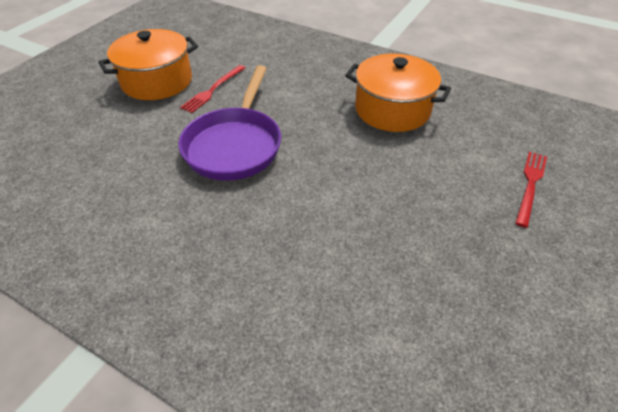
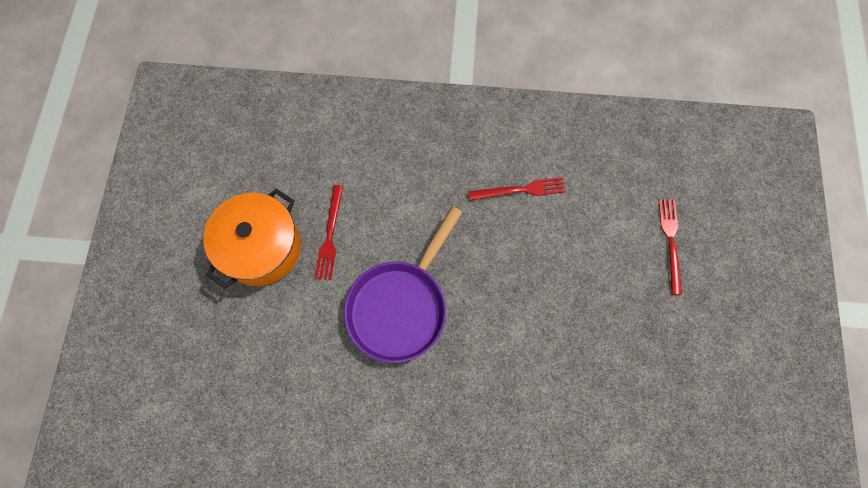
camera: 25 degrees left, 25 degrees up
purple pan [178,65,281,181] -> purple pan turned 45 degrees clockwise [344,206,463,363]
orange pot [345,53,451,132] -> red fork [468,177,566,200]

